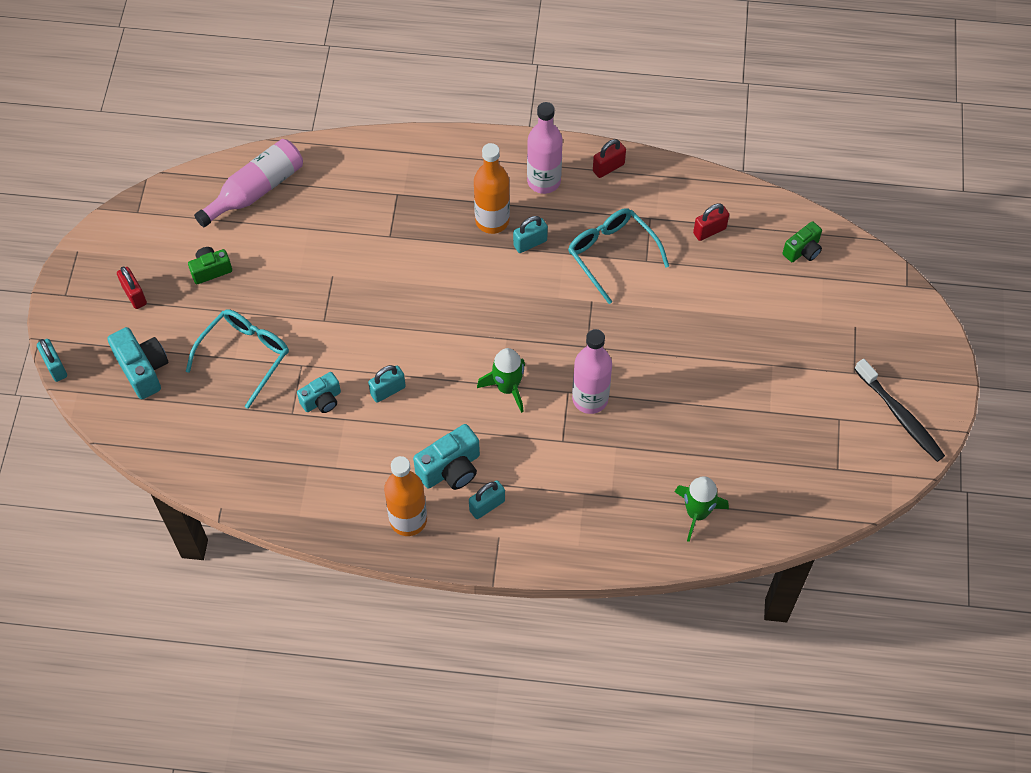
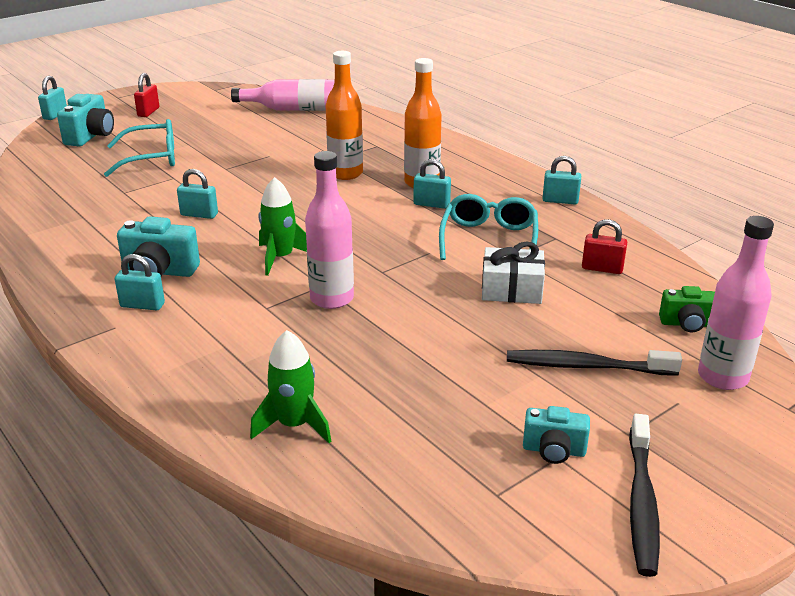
camera: 45 degrees right, 30 degrees down
green camera [188,247,232,284] -> none
turquoise camera [297,372,341,413] -> turquoise camera moved to [523,406,590,464]
orange bottle [384,456,427,536] -> orange bottle moved to [326,51,363,180]
pink bottle [527,102,563,194] -> pink bottle moved to [698,216,774,390]
red padlock [593,139,626,178] -> turquoise padlock [542,156,581,204]
none -> white gift [482,242,545,304]
none -> black toothbrush [507,350,682,376]

